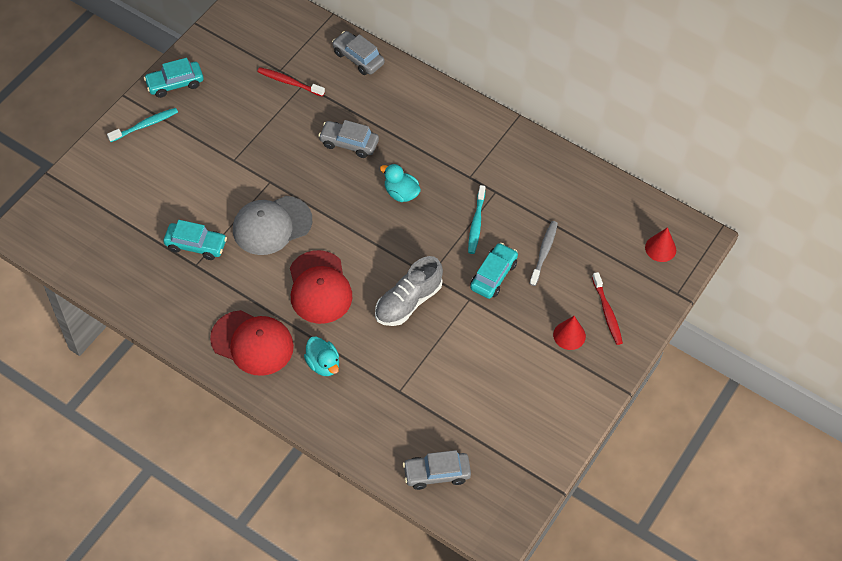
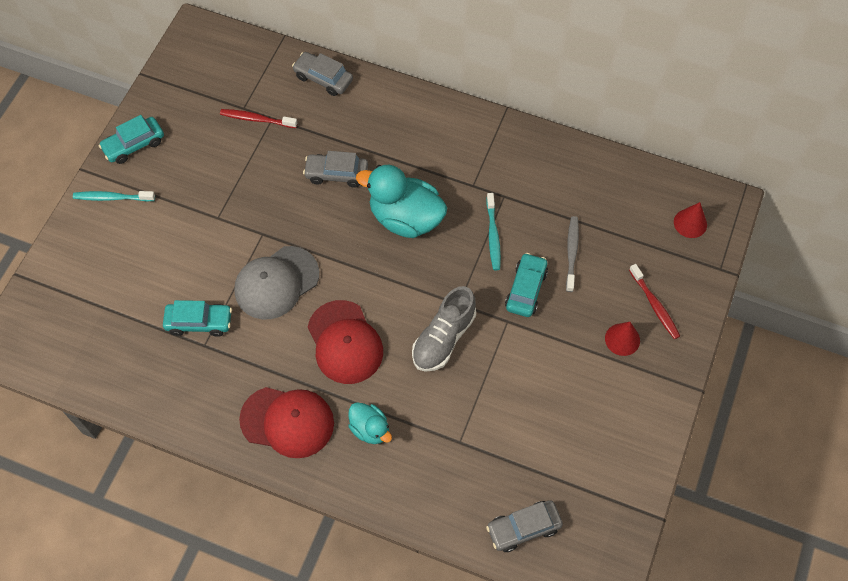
camera: 10 degrees left, 5 degrees up
turquoise toothbrush [107,108,178,142] -> turquoise toothbrush turned 135 degrees counterclockwise [73,191,155,201]
turquoise duck [380,164,421,202] -> turquoise duck [356,165,447,238], size x1.85

